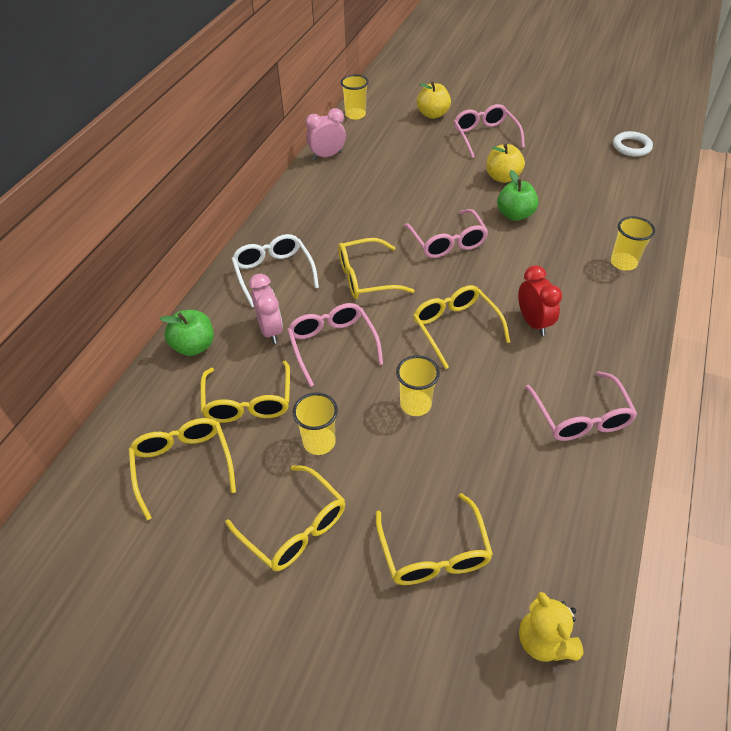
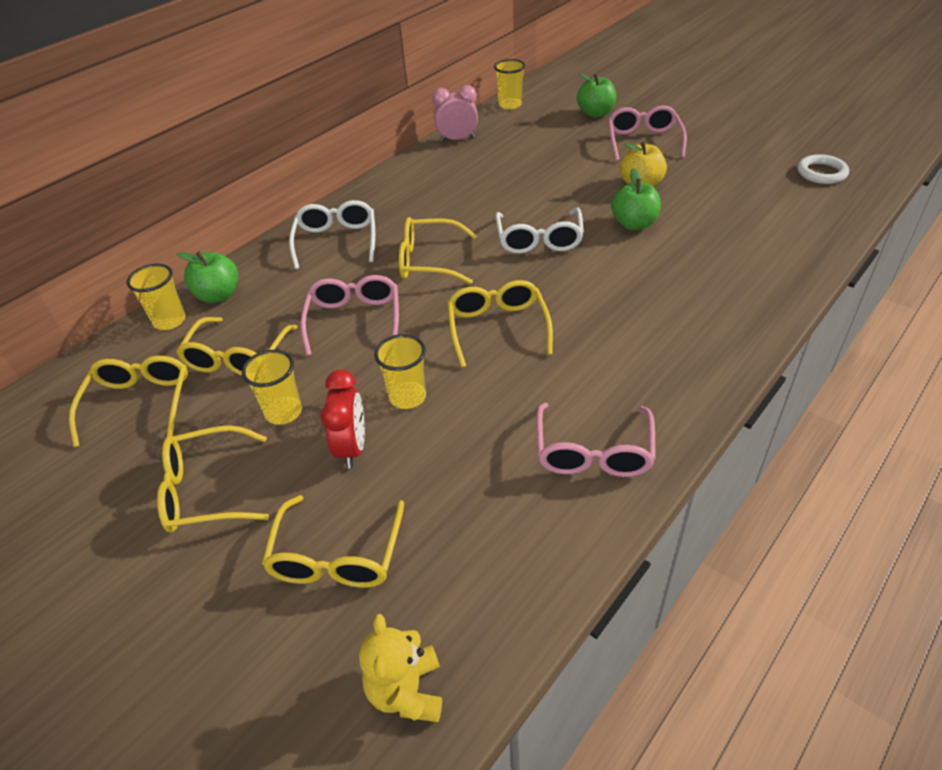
camera: 20 degrees right, 5 degrees down
yellow glasses [226,465,345,571] -> yellow glasses turned 105 degrees clockwise [157,425,269,532]
pink clock [249,274,283,344] -> none
pink glasses [404,209,488,258] -> white glasses [495,208,584,254]
yellow apple [417,81,451,119] -> green apple [577,73,616,117]
red clock [518,265,562,336] -> red clock moved to [321,370,365,469]
yellow cup [611,216,655,271] -> yellow cup moved to [127,264,186,330]

